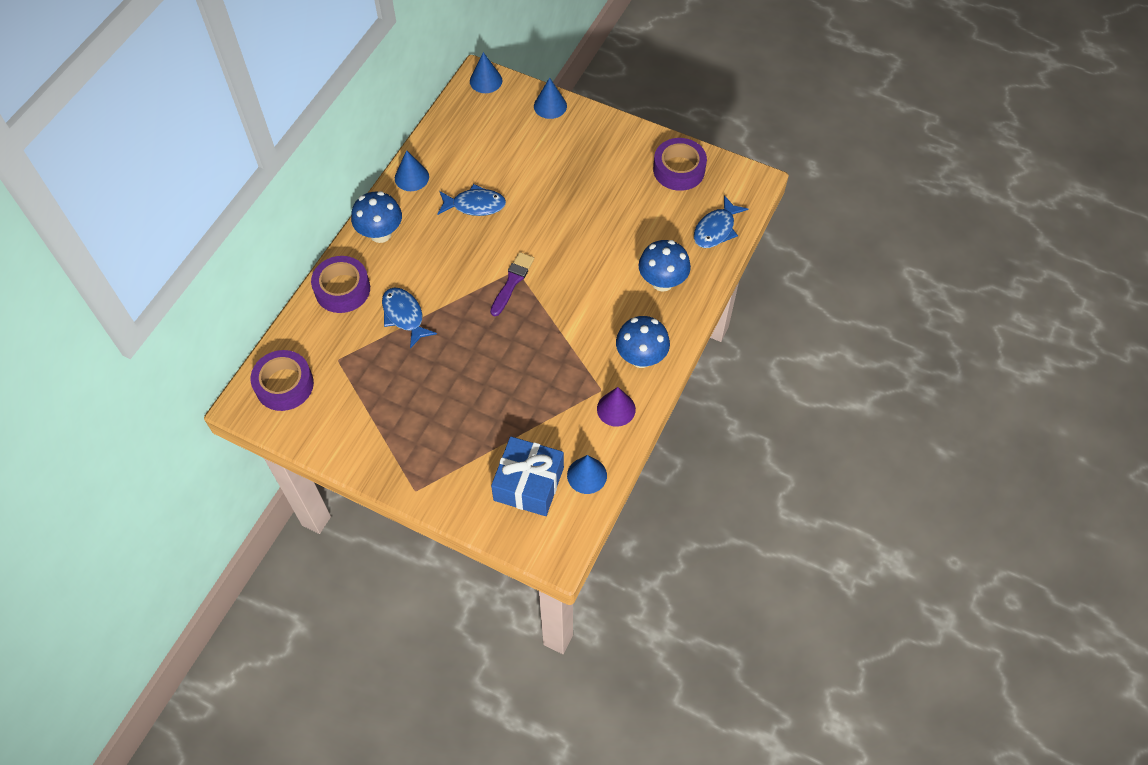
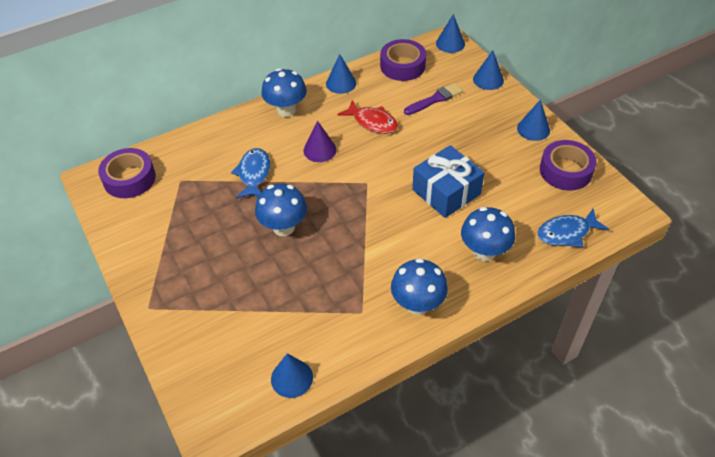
camera: 35 degrees right, 10 degrees down
purple tape [311,256,370,313] -> purple tape moved to [380,39,426,81]
blue fish [438,184,506,216] -> red fish [337,100,398,134]
purple brush [490,252,534,316] -> purple brush moved to [404,83,463,115]
blue gift [491,436,564,516] -> blue gift moved to [412,145,484,218]
purple cone [597,387,636,427] -> purple cone moved to [304,121,337,162]
none -> blue mushroom [255,184,307,236]
none -> blue cone [517,99,550,141]

